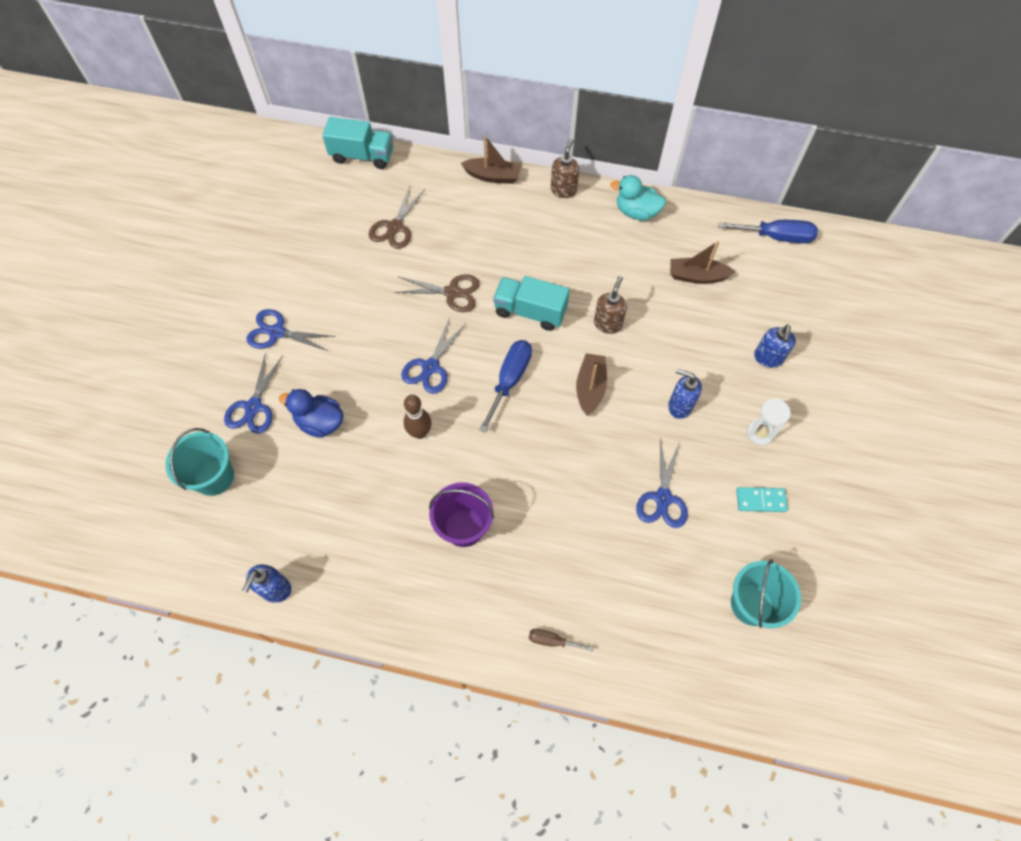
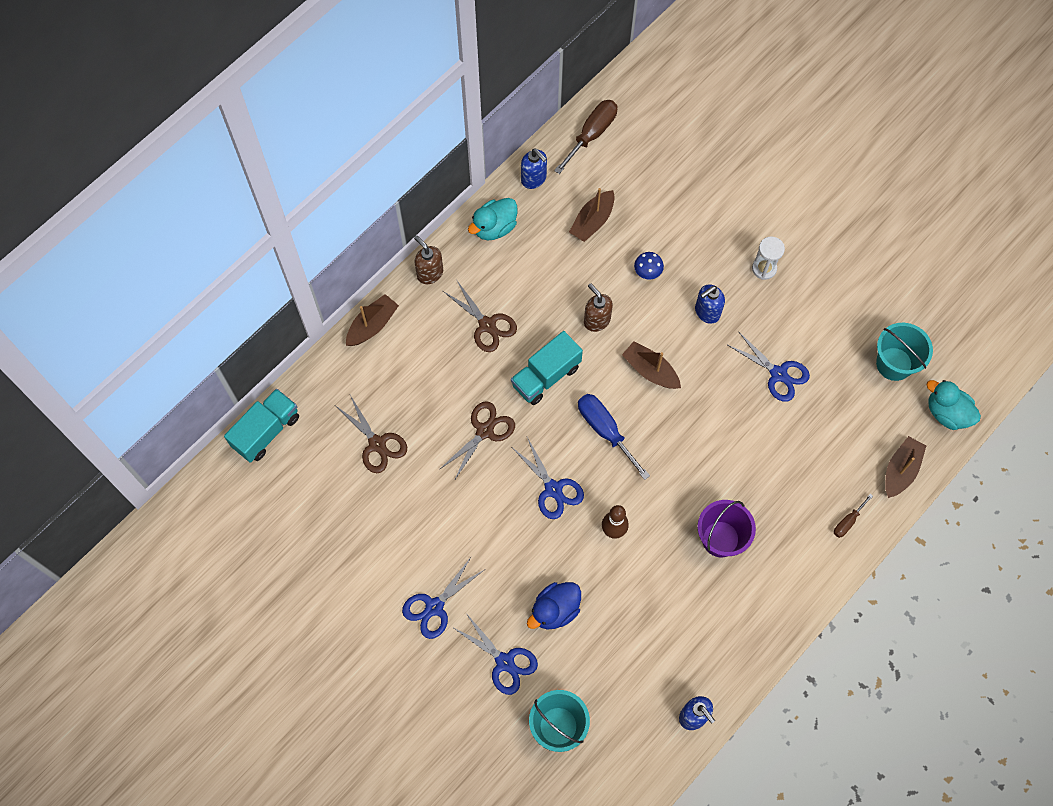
camera: 60 degrees left, 5 degrees up
blue screwdriver [718,220,818,243] -> brown screwdriver [554,100,617,174]
turquoise domino [736,487,788,512] -> none
blue soap dispenser [754,324,796,368] -> blue soap dispenser moved to [521,149,547,189]
none -> brown scissors [443,281,517,352]
none -> blue mushroom [634,252,664,280]
none -> brown boat [885,436,926,498]
none -> turquoise duck [927,380,981,430]

